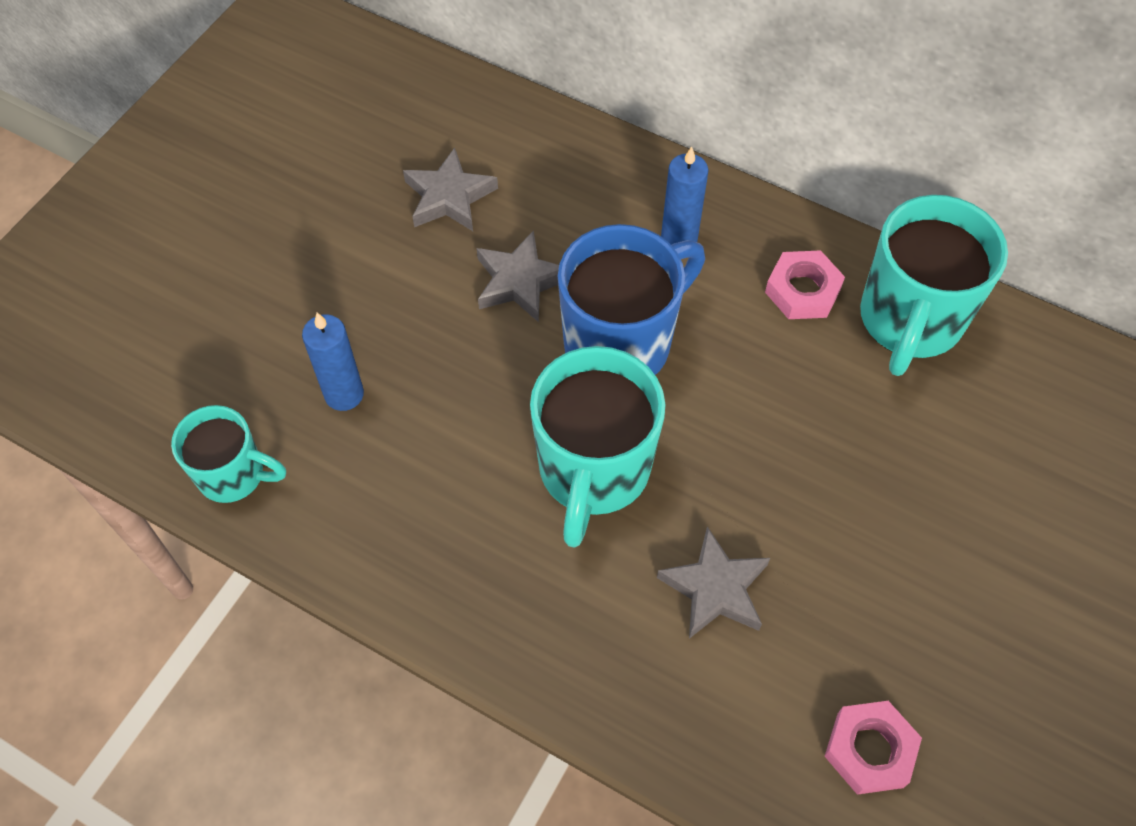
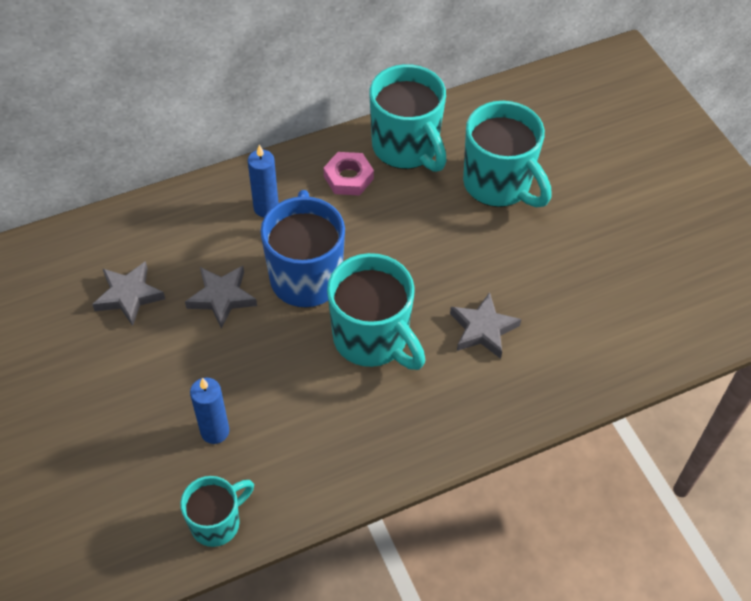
camera: 55 degrees left, 5 degrees down
pink nut [825,701,922,795] -> none
none -> turquoise mug [463,101,552,207]

